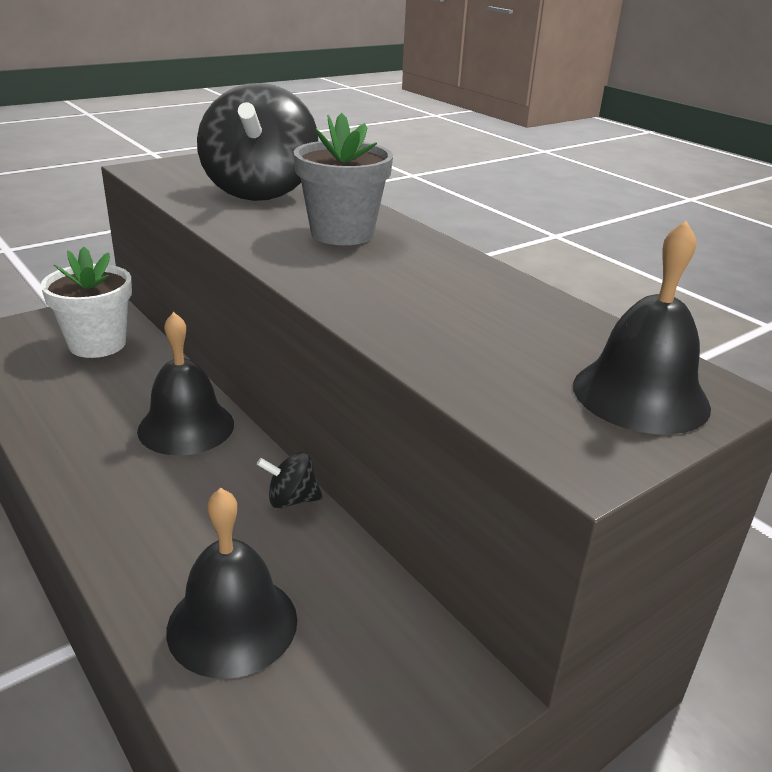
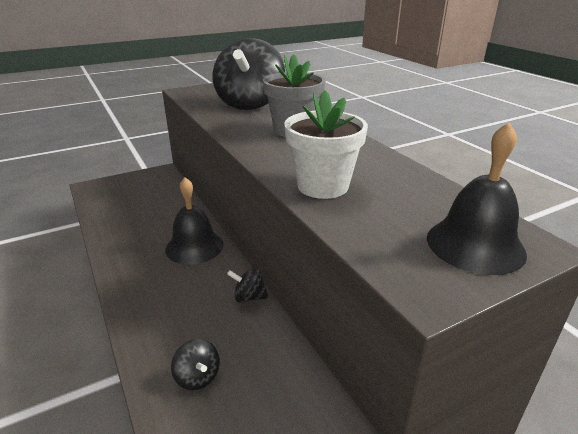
camera: 10 degrees right, 0 degrees up
white flower pot [41,246,132,358] -> white flower pot moved to [284,90,368,199]
black bell [166,488,297,679] -> black spinning top [171,339,220,390]

